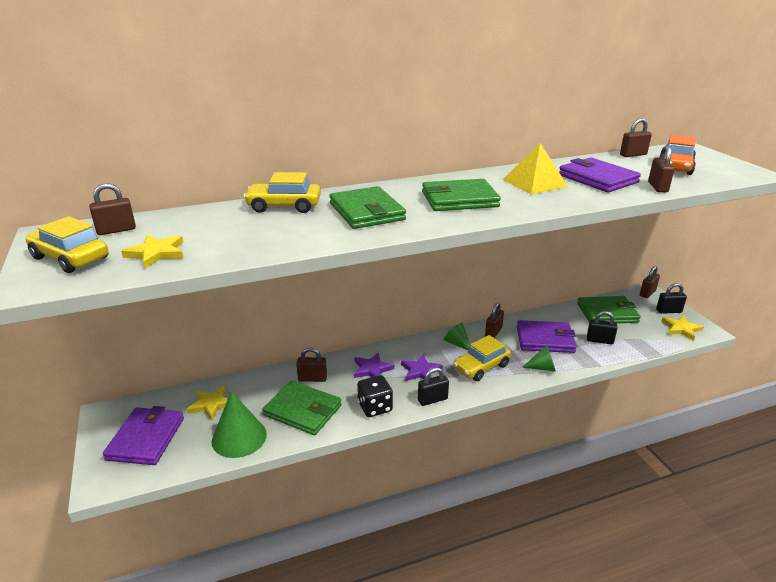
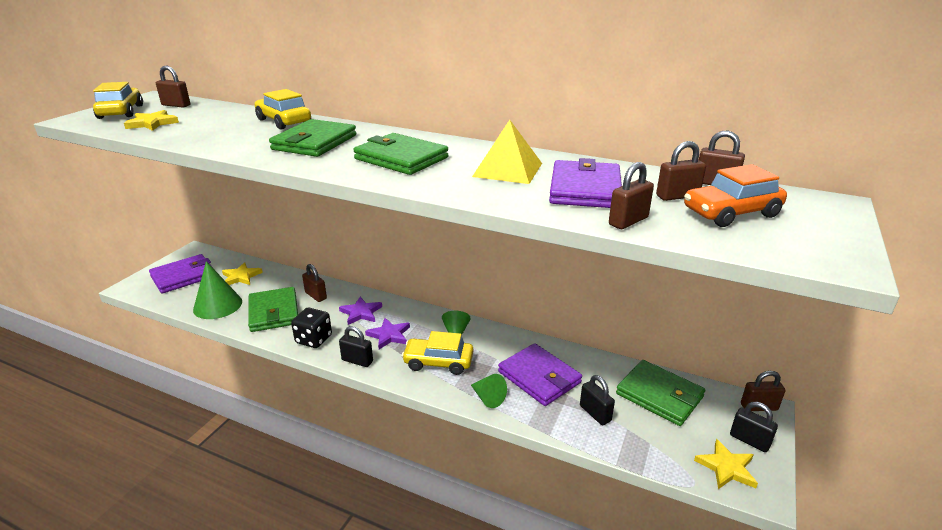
camera: 45 degrees right, 0 degrees up
brown padlock [485,302,504,338] -> brown padlock moved to [656,141,706,201]

